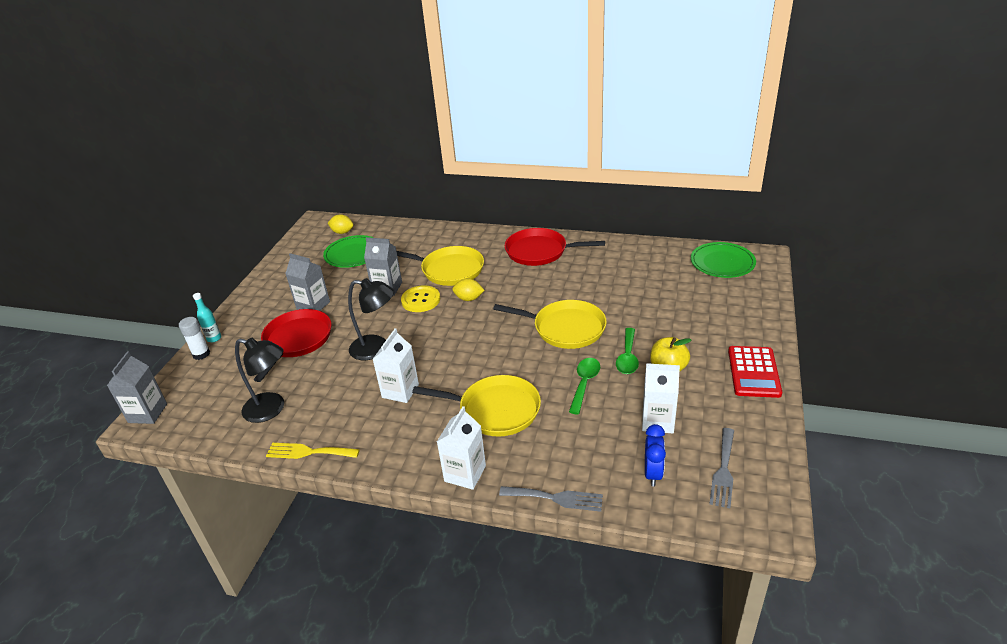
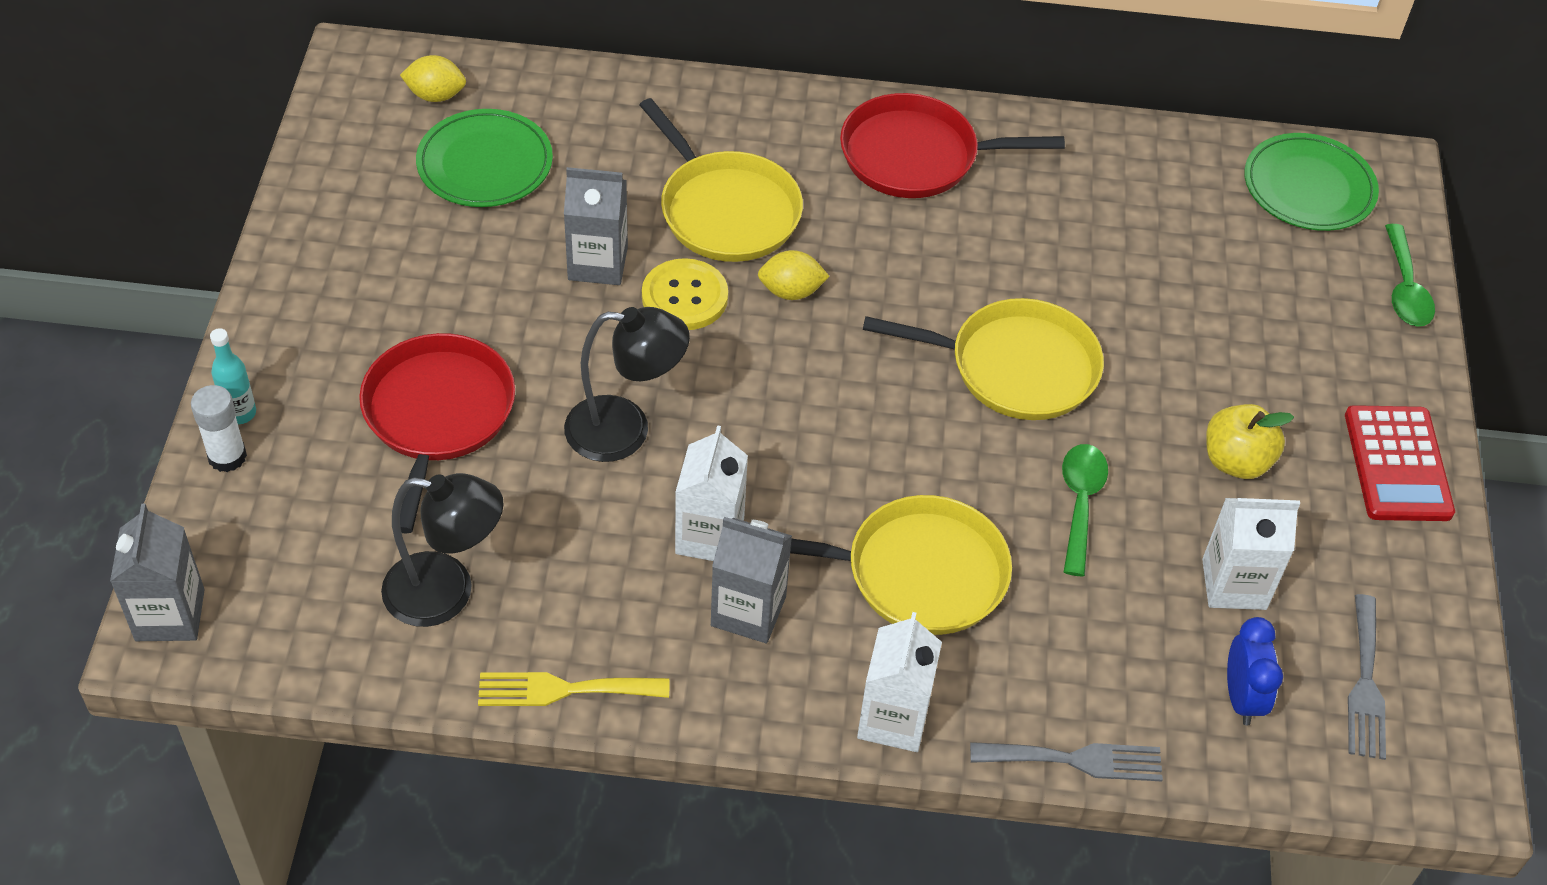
camera: 15 degrees left, 15 degrees up
grey carton [285,253,330,311] -> grey carton moved to [711,517,792,643]
yellow pan [396,246,484,286] -> yellow pan turned 45 degrees clockwise [640,98,803,262]
green spoon [616,328,639,374] -> green spoon moved to [1385,224,1435,327]

